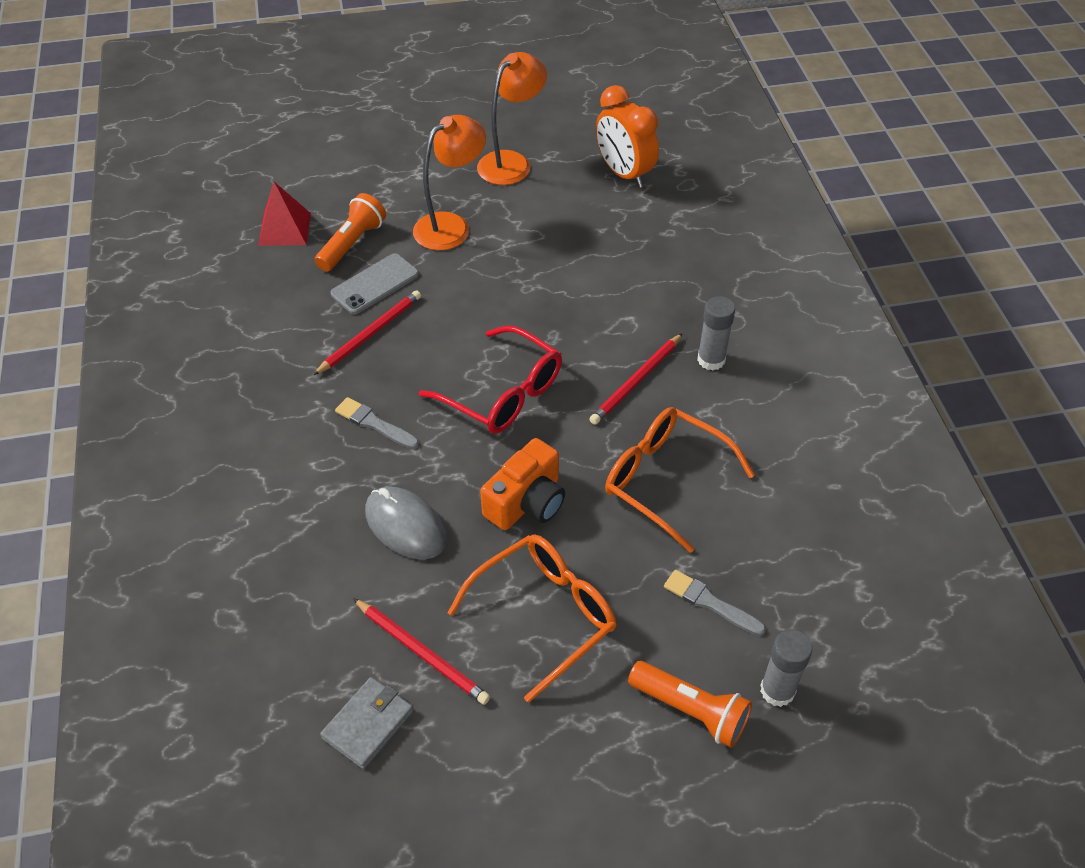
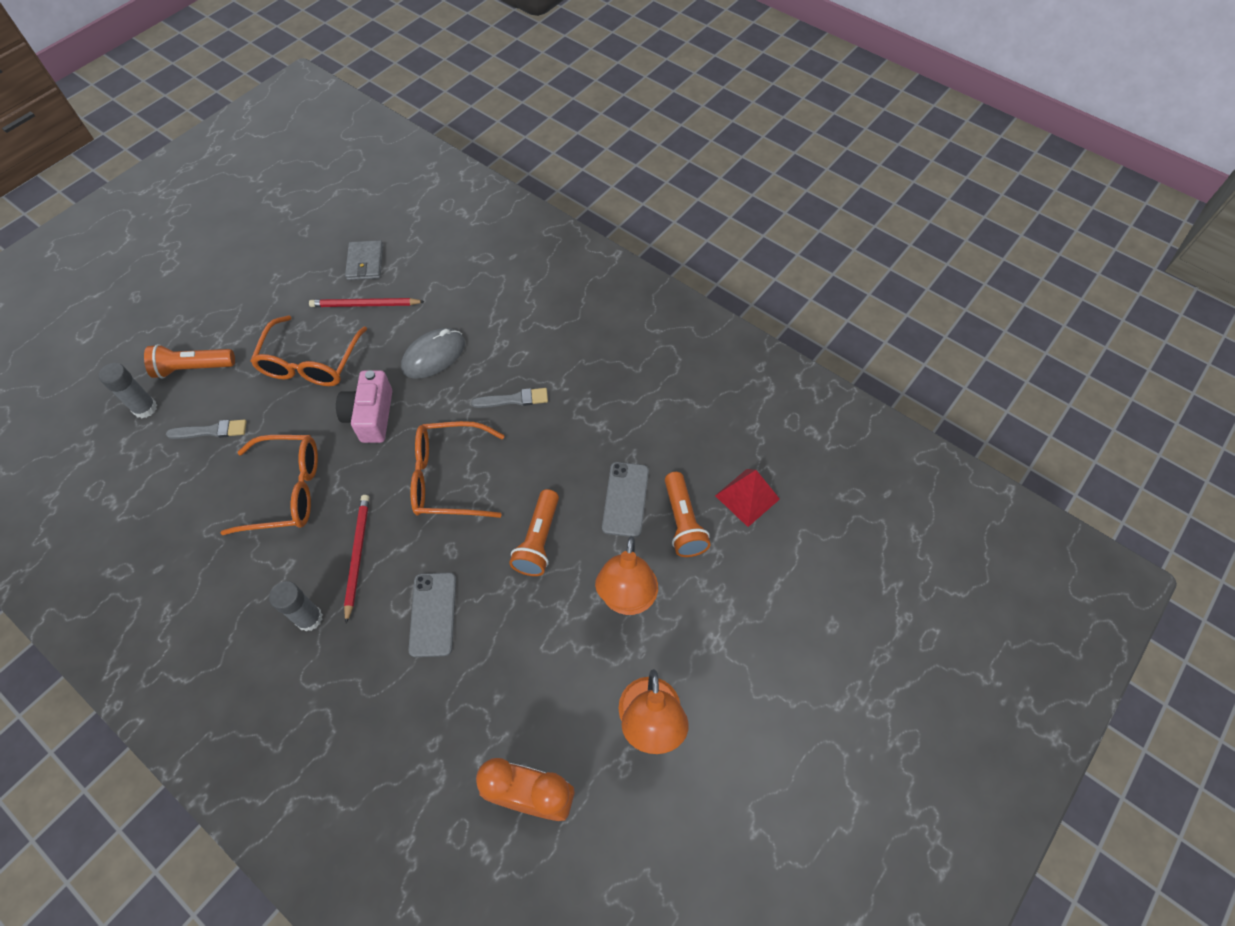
camera: 140 degrees right, 10 degrees up
red pencil [314,290,421,375] -> none
grey mouse [365,486,447,559] -> grey mouse turned 45 degrees counterclockwise [401,328,465,379]
red glasses [419,325,562,434] -> orange glasses [410,421,505,518]
orange camera [480,438,565,530] -> pink camera [336,370,392,443]
none -> grey phone [408,572,456,657]
none -> orange flashlight [509,489,559,576]

